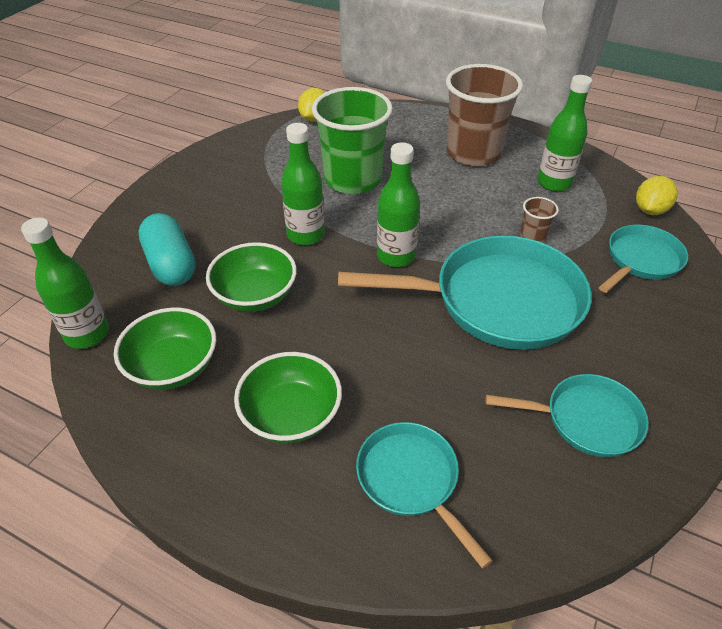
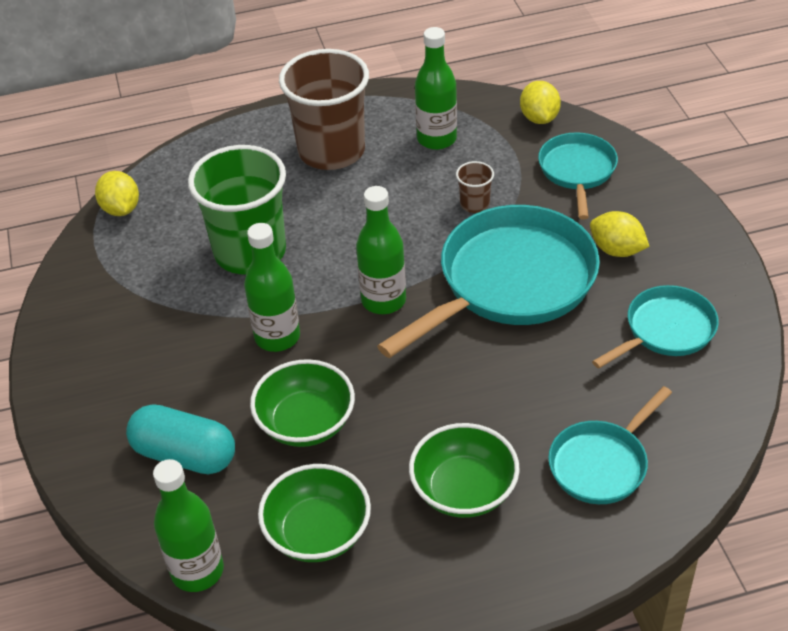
camera: 40 degrees left, 0 degrees up
turquoise pan [356,422,493,568] -> turquoise pan turned 60 degrees counterclockwise [548,386,672,504]
none -> yellow lemon [590,211,650,257]

